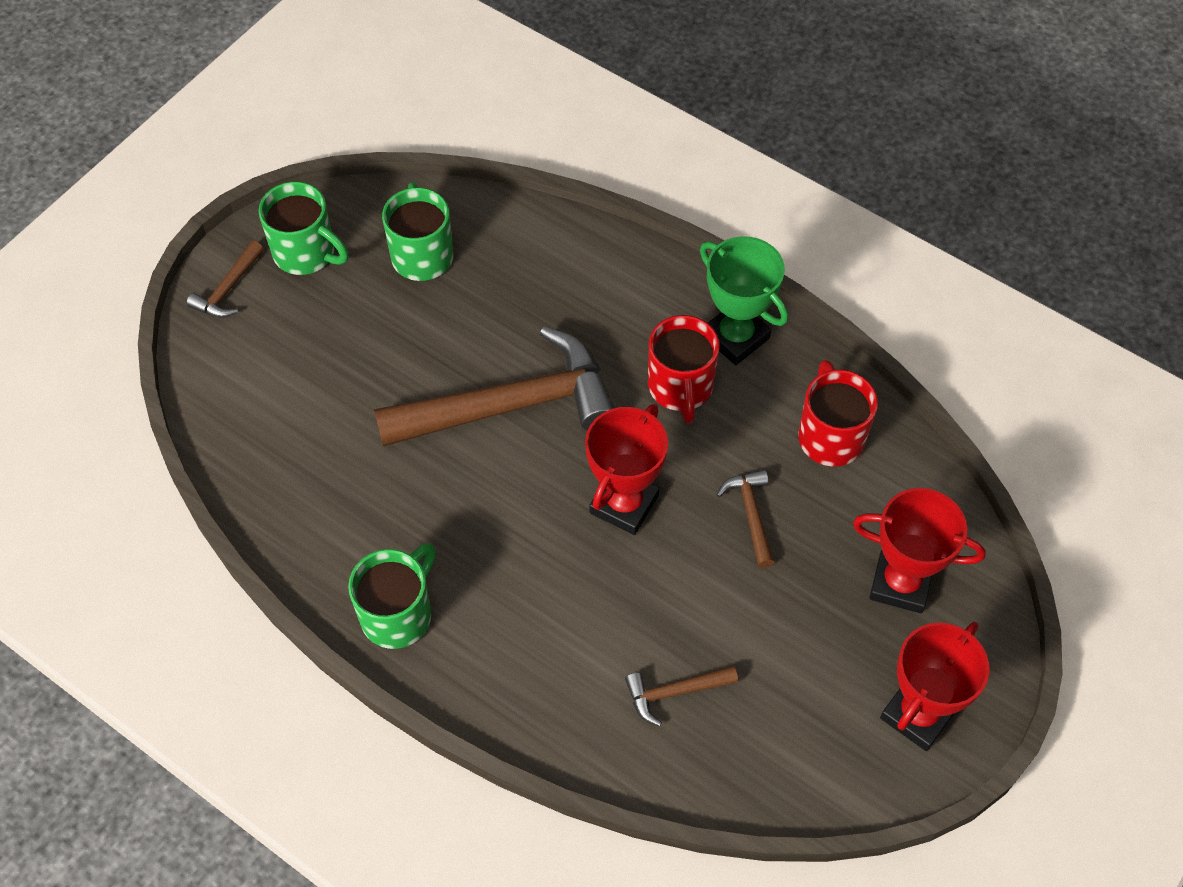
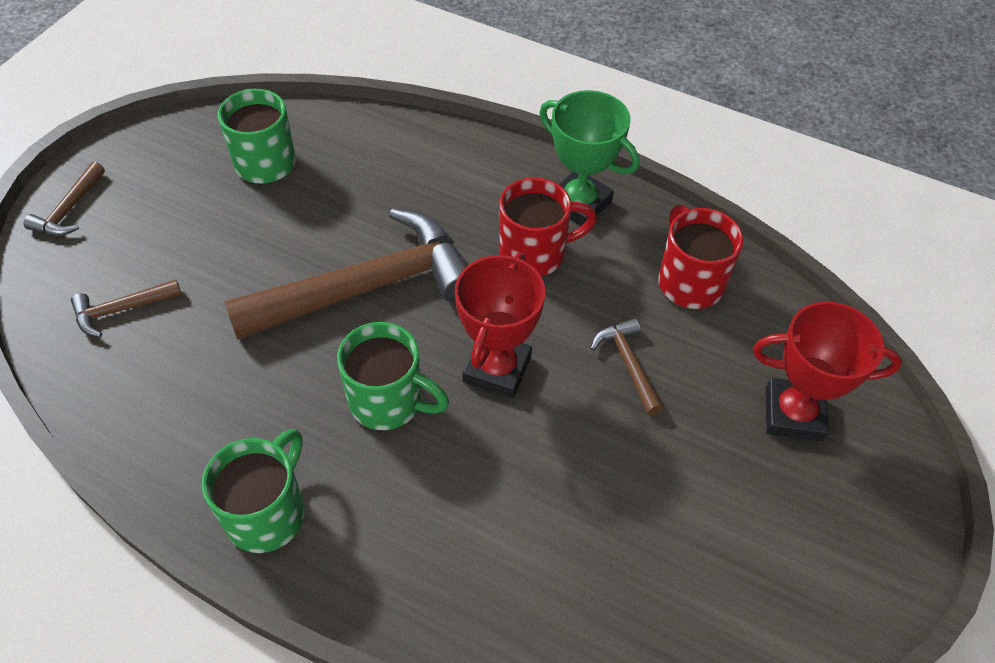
camera: 10 degrees left, 5 degrees down
green mug [258,182,349,275] -> green mug moved to [337,322,449,430]
brown hammer [625,666,738,727] -> brown hammer moved to [71,279,182,337]
red mug [648,315,720,424] -> red mug turned 90 degrees counterclockwise [499,177,597,276]
red trophy [880,622,989,751] -> none

